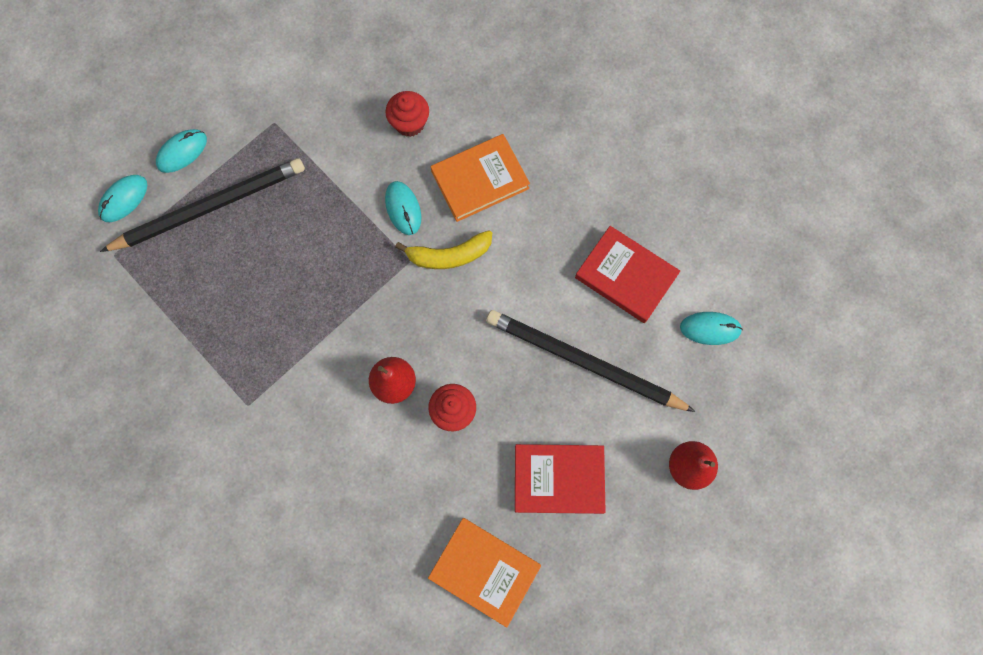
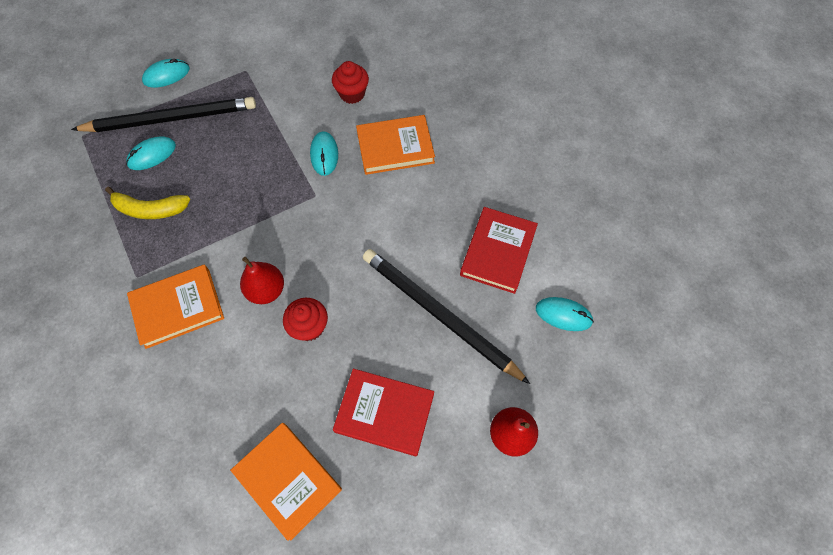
camera: 15 degrees right, 10 degrees down
turquoise mouse [98,175,147,222] -> turquoise mouse moved to [126,136,176,170]
yellow banana [395,230,492,269] -> yellow banana moved to [105,187,190,219]
red book [575,226,680,323] -> red book turned 60 degrees clockwise [460,207,538,294]
none -> orange book [127,264,224,349]

